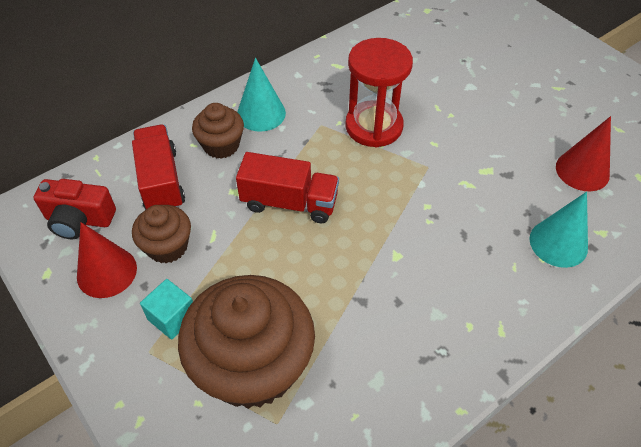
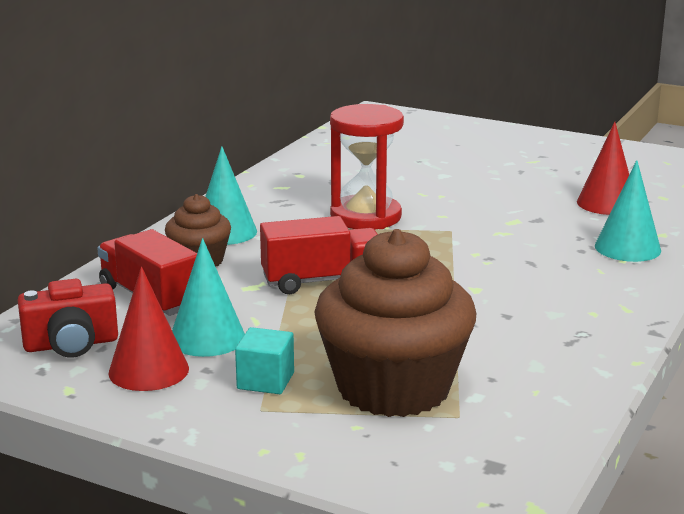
camera: 25 degrees left, 30 degrees down
brown cupcake [132,205,191,264] -> turquoise cone [172,238,245,357]

